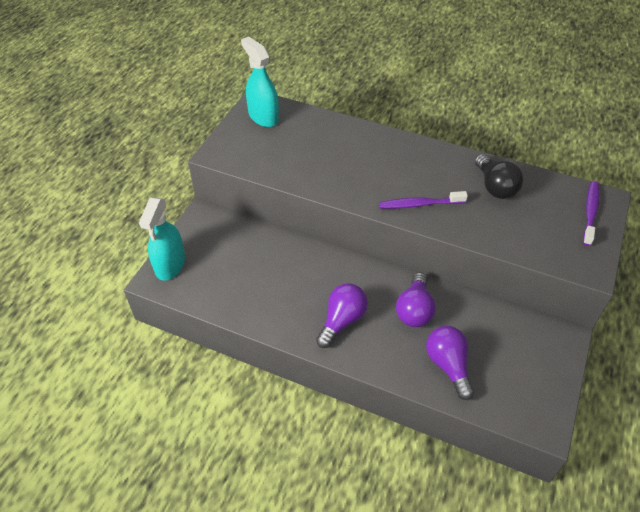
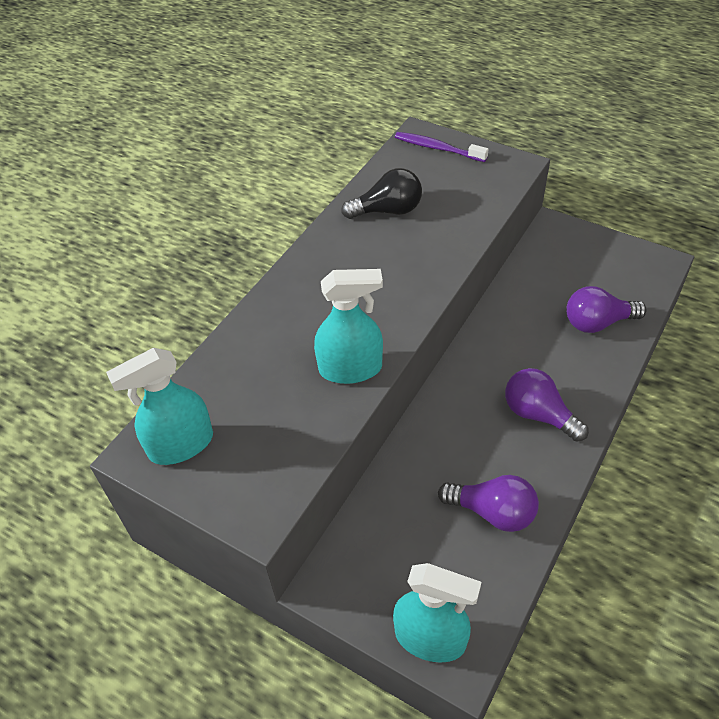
camera: 80 degrees left, 0 degrees up
purple toothbrush [379,191,468,209] -> none
purple light bulb [396,272,436,327] -> purple light bulb moved to [438,475,539,532]
none -> turquoise spray bottle [314,269,383,384]

